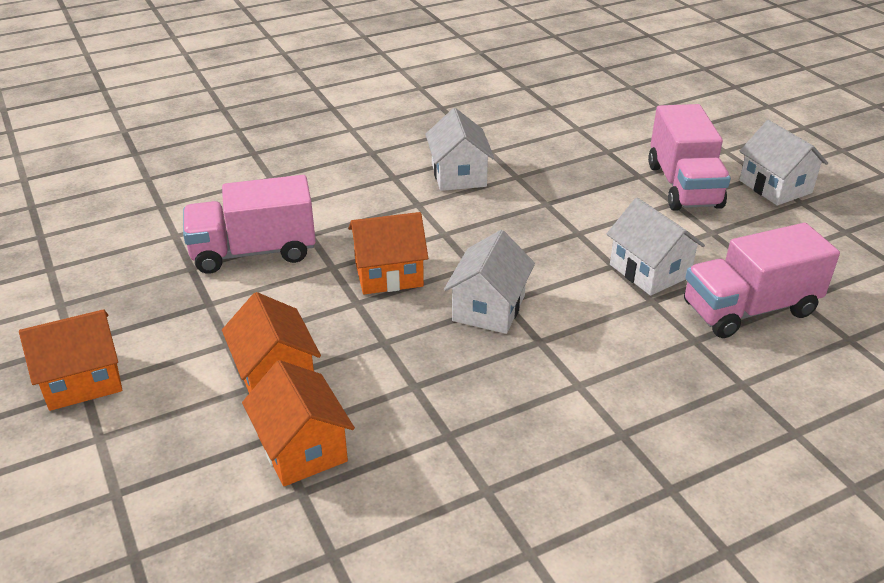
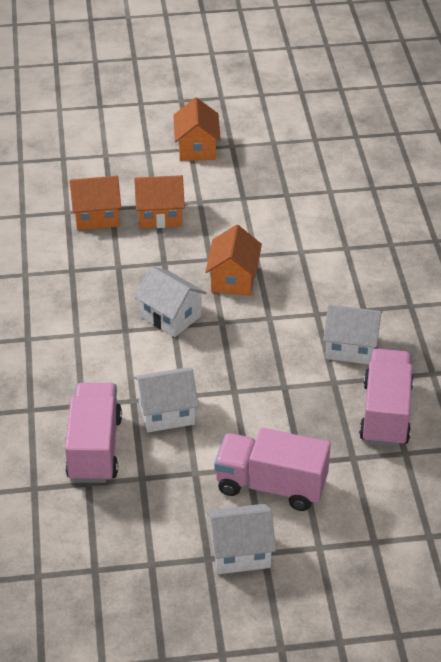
camera: 110 degrees right, 5 degrees up
pink truck [183,175,316,274] -> pink truck moved to [359,348,414,447]

